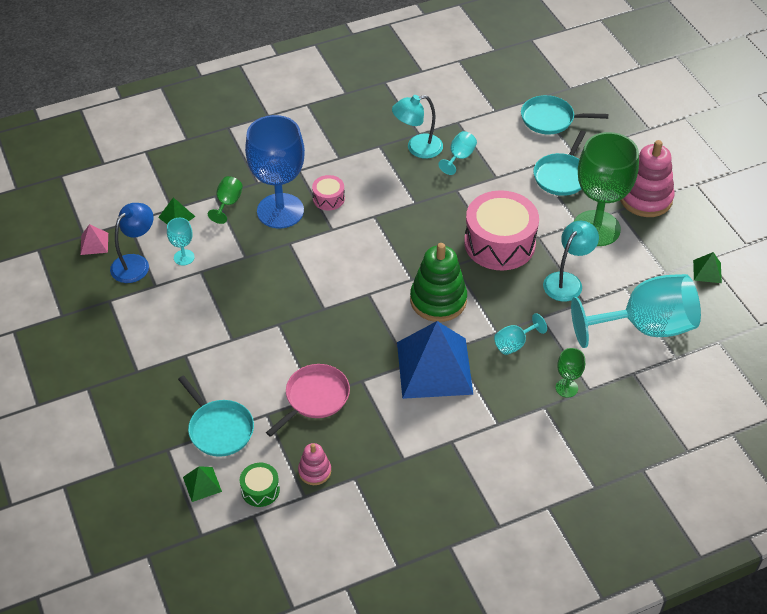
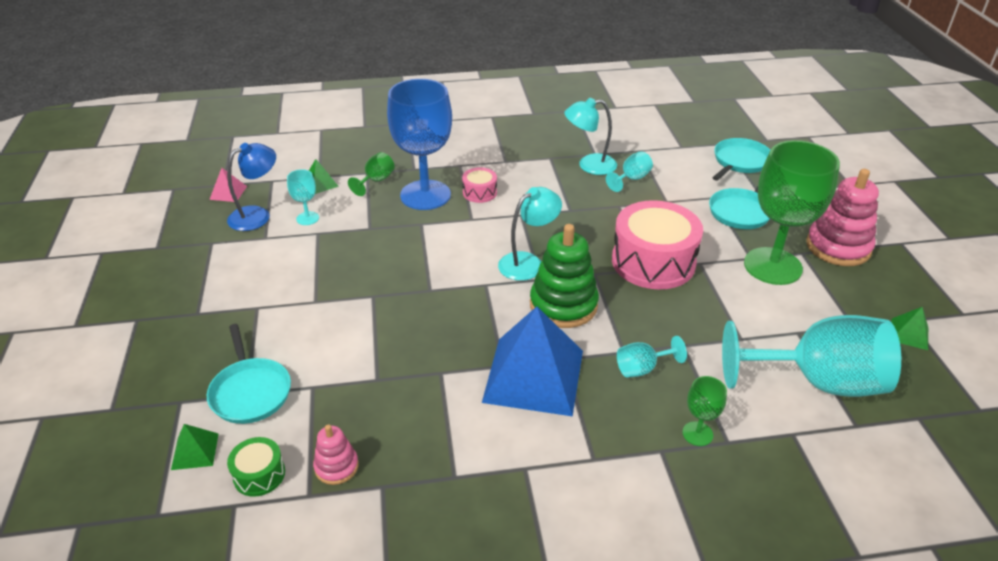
camera: 15 degrees right, 10 degrees down
pink pan [266,364,350,437] -> none
turquoise pan [521,95,608,135] -> turquoise pan turned 105 degrees clockwise [712,138,770,181]
turquoise lamp [543,221,599,301] -> turquoise lamp moved to [498,187,562,281]

